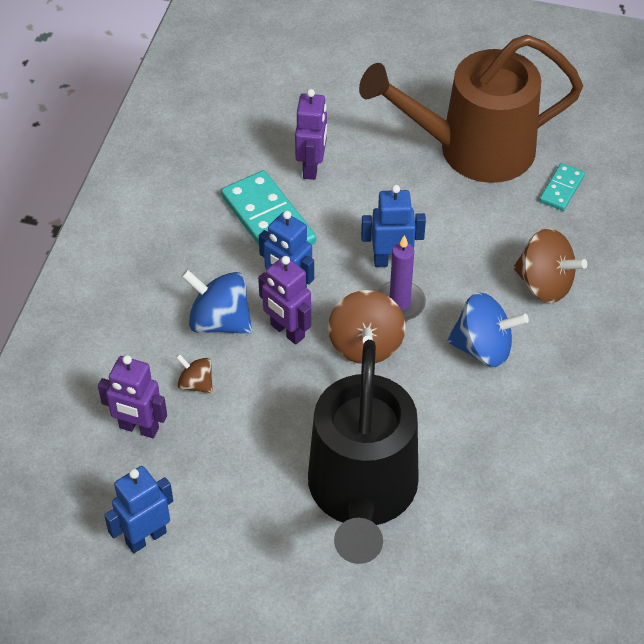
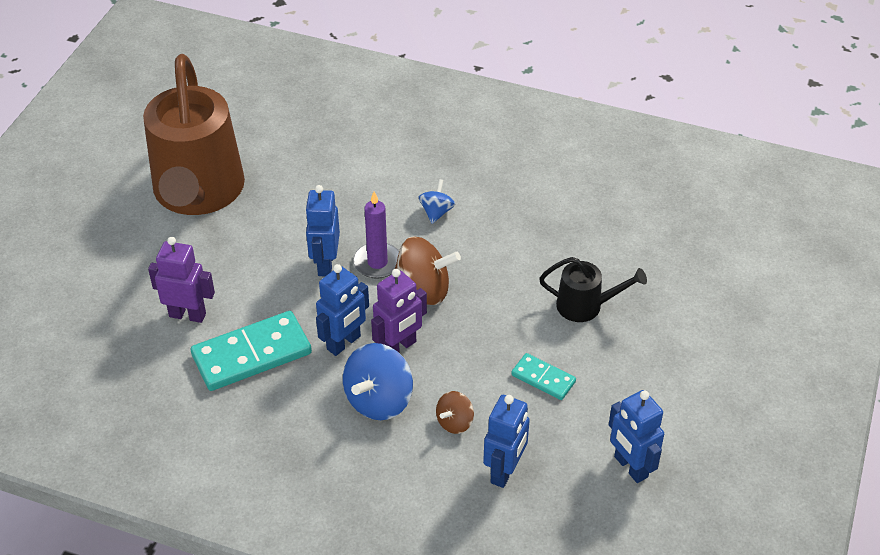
camera: 85 degrees left, 5 degrees down
purple robot [98,355,167,438] -> blue robot [483,395,530,488]
black watering can [308,340,419,564] -> black watering can [539,257,647,322], size x0.45
blue spinning top [447,292,529,367] -> blue spinning top [419,179,455,224], size x0.55
brown spinning top [513,228,587,303] -> none
turquoise domino [539,163,585,211] -> turquoise domino moved to [511,353,576,400]

